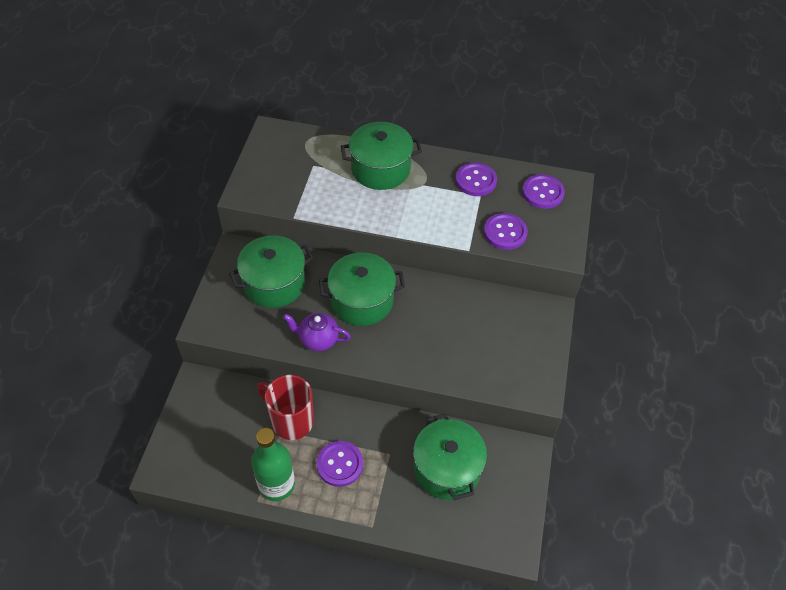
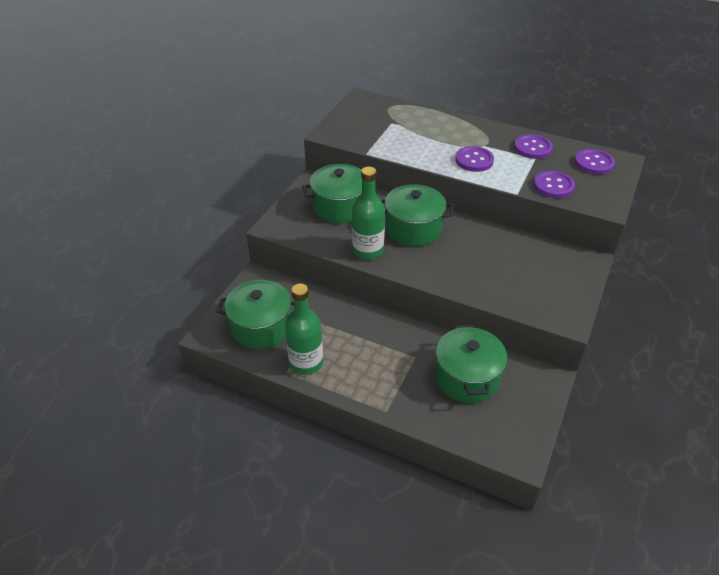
camera: 15 degrees right, 10 degrees down
red mug [257,375,314,440] -> none
purple teapot [283,313,351,351] -> green bottle [352,167,385,260]
purple button [316,441,363,487] -> purple button moved to [455,146,494,172]
green pot [341,122,422,190] -> green pot moved to [216,280,294,349]

